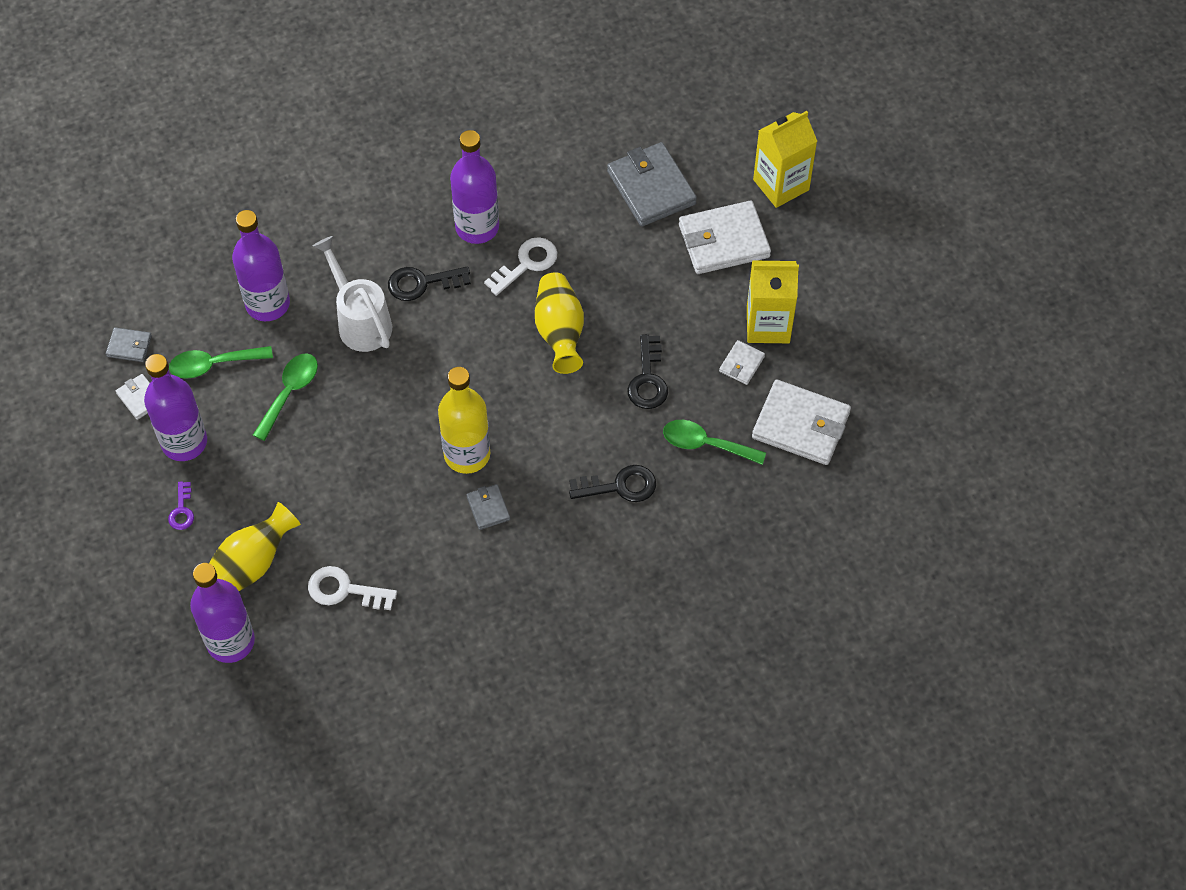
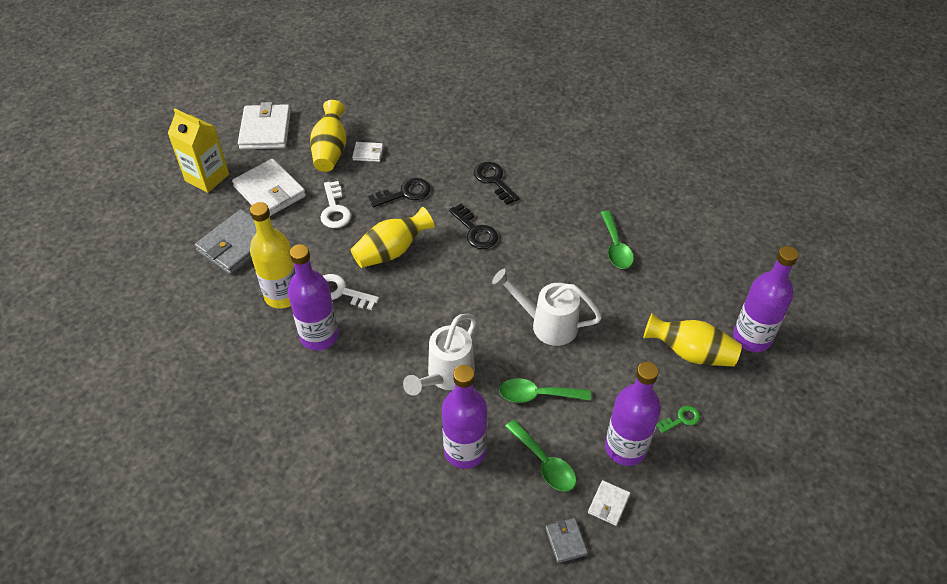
camera: 115 degrees left, 10 degrees down
purple key [168,481,194,530] -> green key [656,406,700,433]
white key [308,566,397,610] -> white key moved to [320,181,351,228]
black key [388,267,471,301] -> black key moved to [449,204,498,249]
yellow bottle [438,367,490,474] -> yellow bottle moved to [250,202,296,309]
grey wallet [466,484,510,530] -> none
green spoon [663,420,766,465] -> green spoon moved to [601,211,634,269]
yellow carton [747,261,799,343] -> yellow vase [310,100,346,172]
white wallet [752,379,851,465] -> white wallet moved to [238,102,291,149]
none -> white watering can [492,269,602,346]

